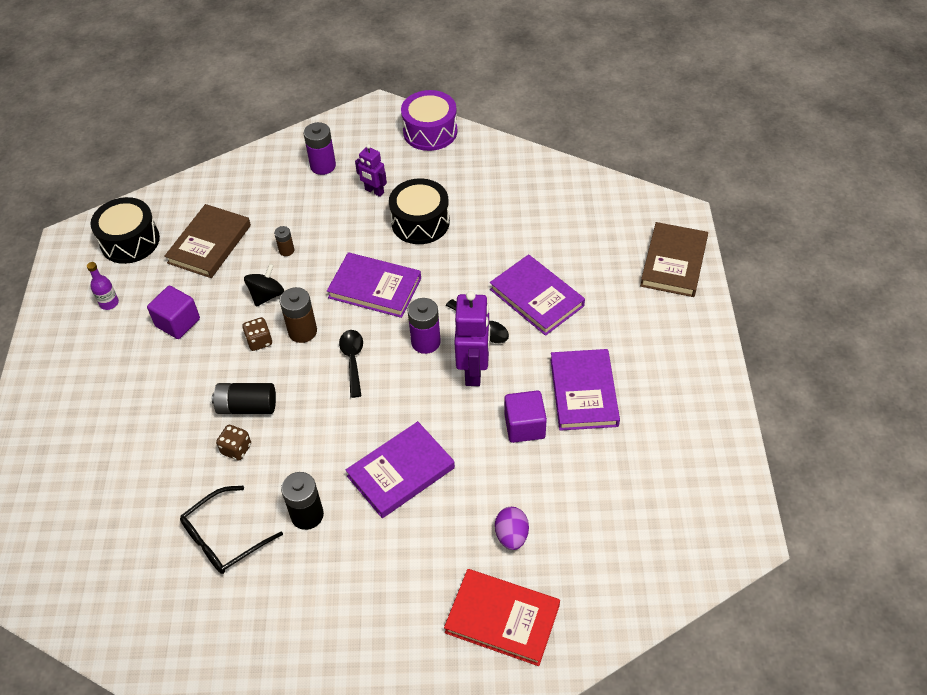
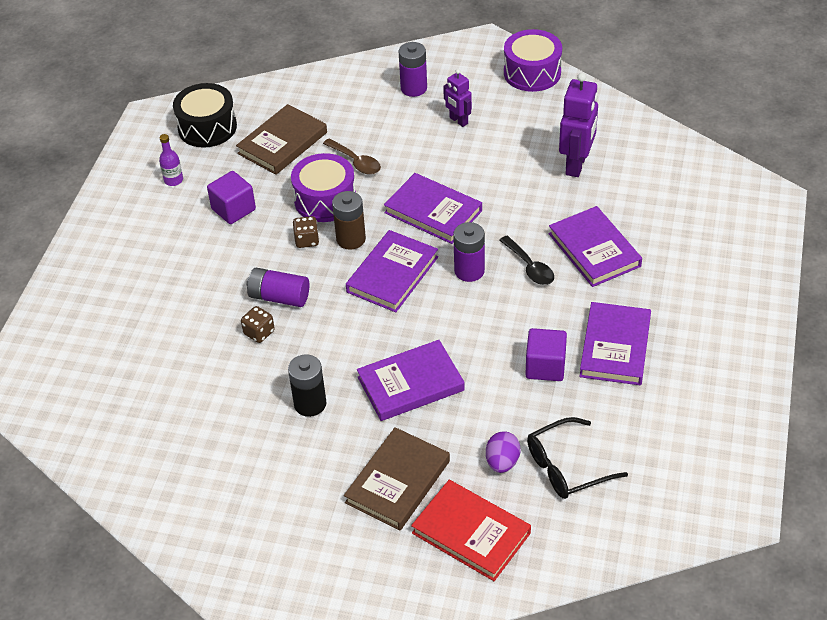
camera: 15 degrees right, 5 degrees down
black glasses [180,486,283,574] -> black glasses moved to [527,417,628,499]
black battery [212,383,276,414] -> purple battery [246,268,309,307]
black spinning top [244,264,284,307] -> purple drum [291,153,356,222]
brown battery [274,226,294,256] -> brown spoon [323,138,381,175]
black spoon [339,330,363,398] -> purple book [346,230,438,312]
black drum [389,178,450,244] -> none
purple robot [454,291,490,386] -> purple robot moved to [559,73,598,177]
brown book [640,222,708,297] -> brown book moved to [344,427,450,531]

